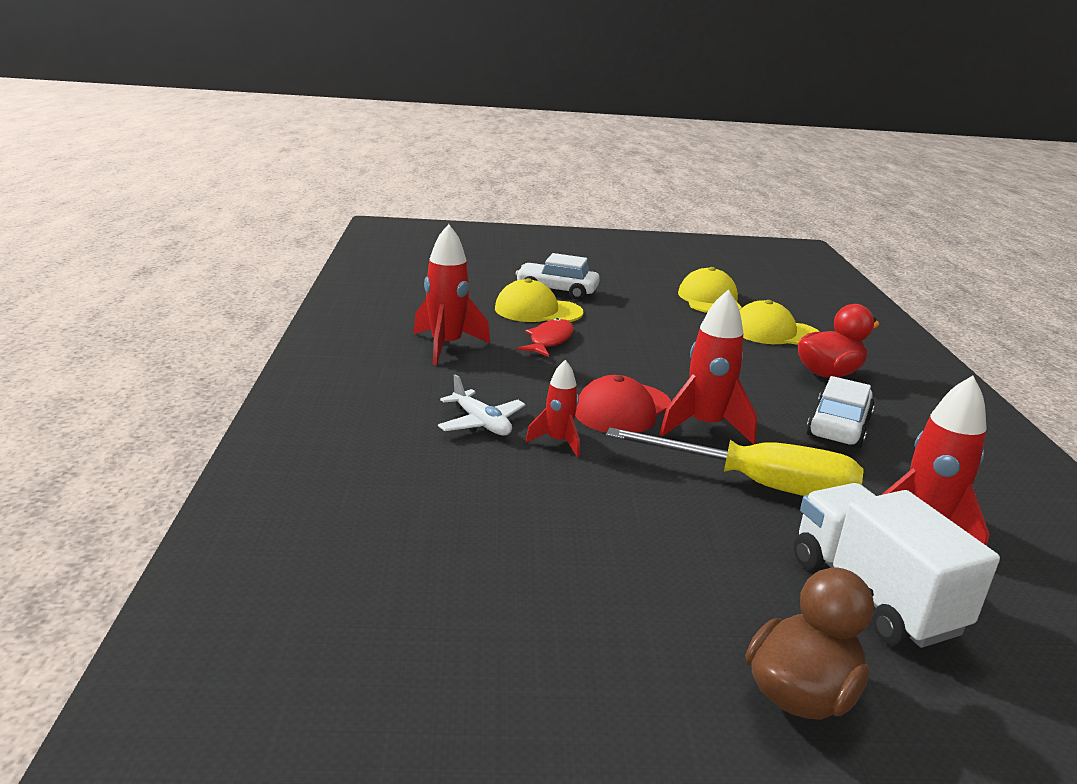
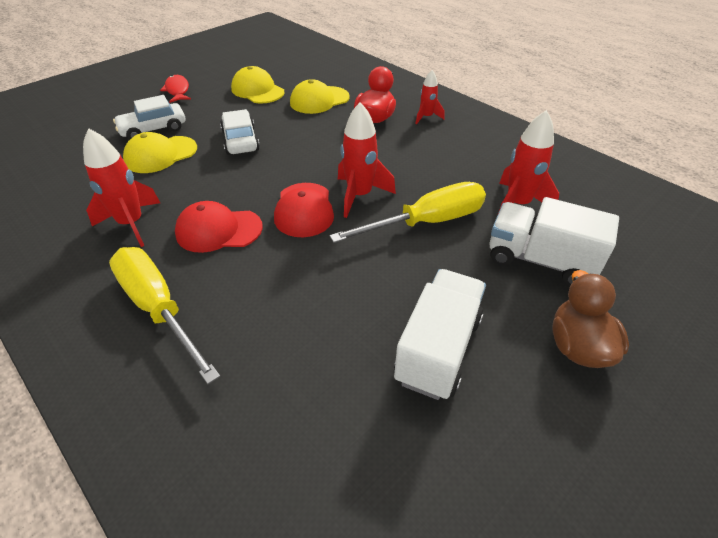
camera: 40 degrees left, 20 degrees up
white plane [438,374,526,436] -> none
red fish [517,318,574,357] -> red fish moved to [160,75,191,103]
red rocket [525,360,580,457] -> red rocket moved to [415,70,444,124]
white car [806,376,875,448] -> white car moved to [220,109,260,155]
none -> yellow screwdriver [109,247,220,384]
none -> red cap [175,201,263,253]
none -> white truck [394,269,486,400]

